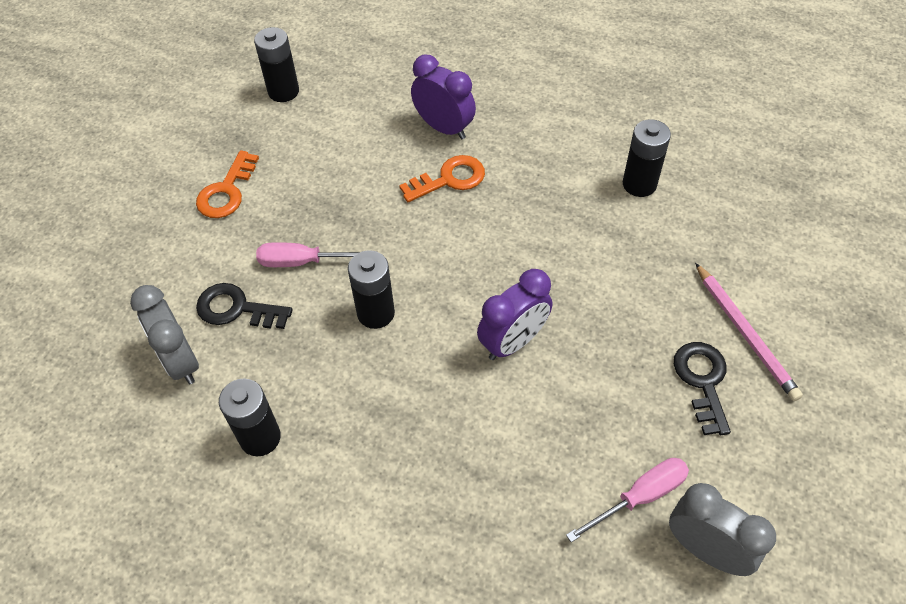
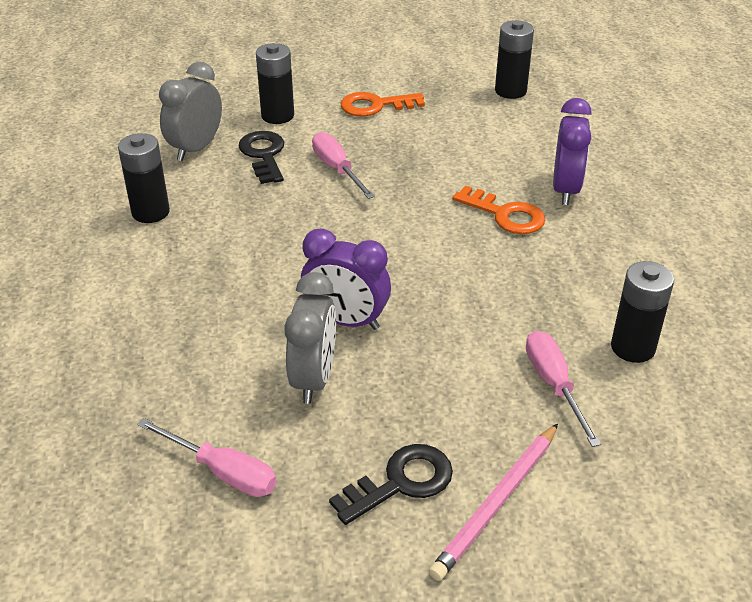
camera: 60 degrees right, 15 degrees down
black battery [348,250,395,329] -> black battery moved to [256,43,294,124]
grey clock [669,483,776,576] -> grey clock moved to [284,272,336,404]
none -> pink screwdriver [526,331,601,447]

